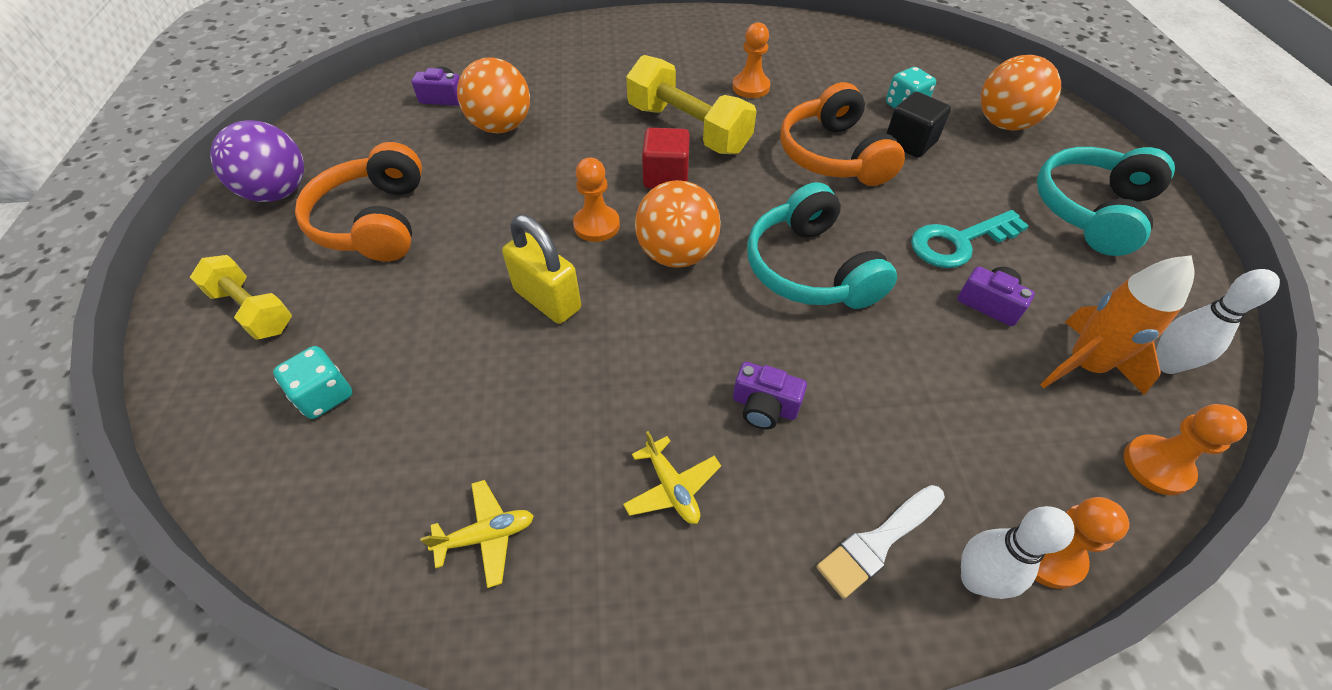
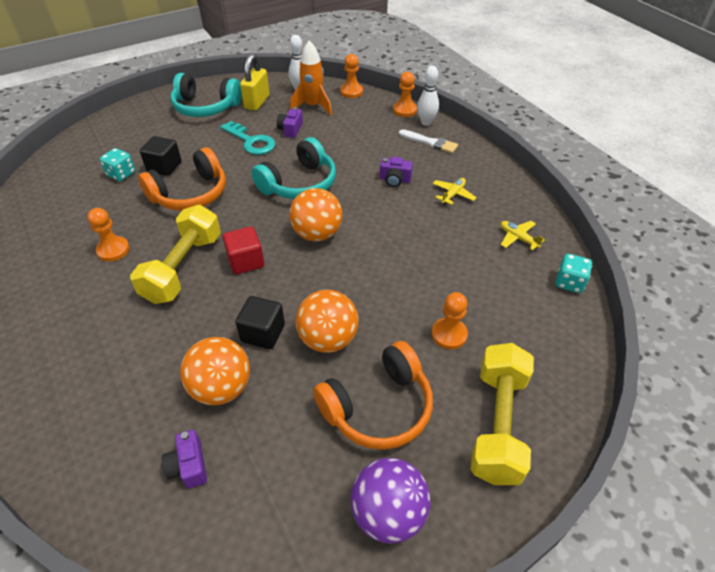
camera: 115 degrees left, 5 degrees down
yellow dumbbell [190,255,292,340] -> yellow dumbbell [470,343,534,485], size x1.60
turquoise dice [273,346,352,419] -> turquoise dice moved to [556,254,592,293]
yellow padlock [502,215,581,324] -> yellow padlock moved to [240,54,270,111]
orange pawn [573,157,620,242] -> orange pawn moved to [432,292,468,349]
purple camera [733,362,807,429] -> purple camera turned 105 degrees clockwise [380,157,413,187]
orange ball [980,55,1061,130] -> orange ball moved to [296,290,359,353]
none -> black cube [235,296,285,349]

